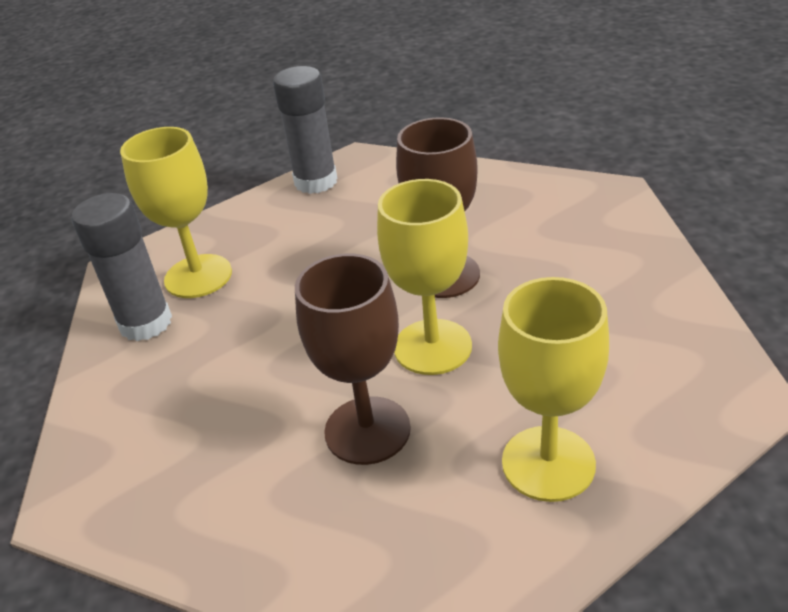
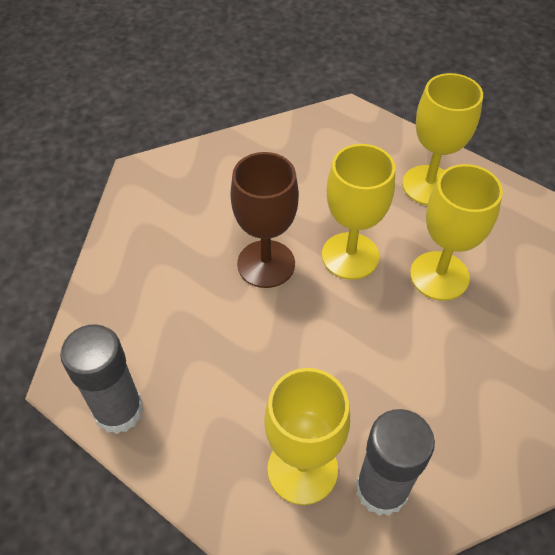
camera: 110 degrees left, 15 degrees up
brown goblet [295,253,411,465] -> yellow goblet [410,164,503,301]

